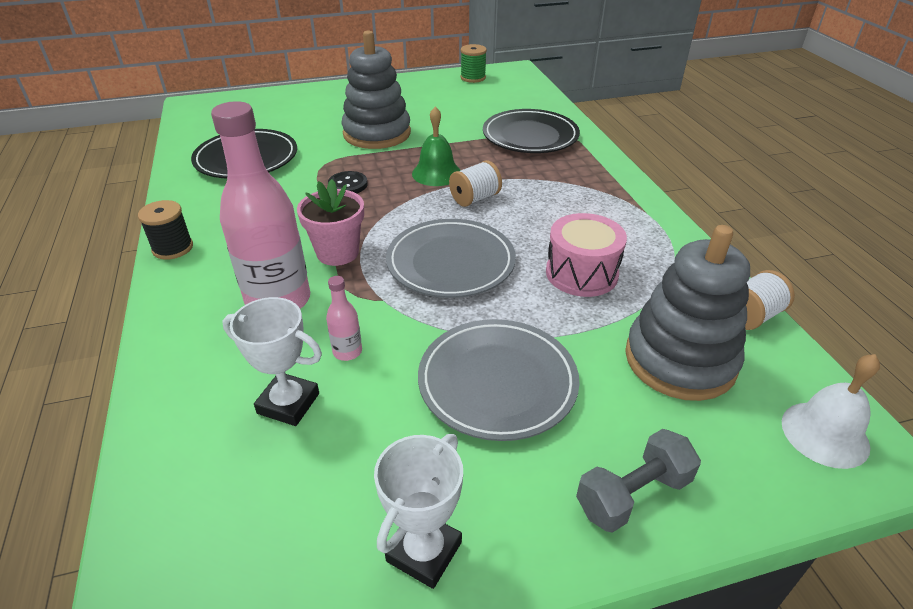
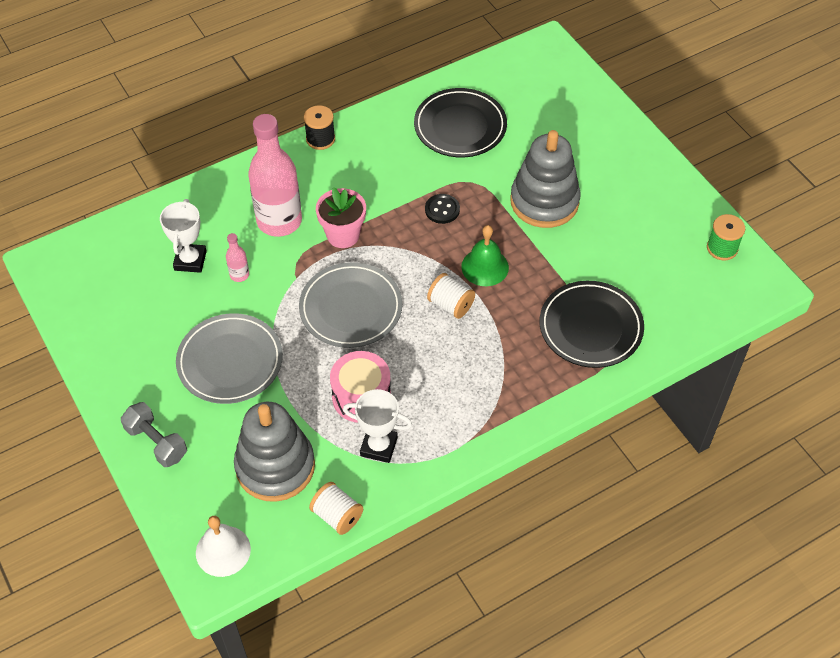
camera: 75 degrees right, 15 degrees up
white trophy [374,434,463,589] -> white trophy moved to [343,389,412,463]

